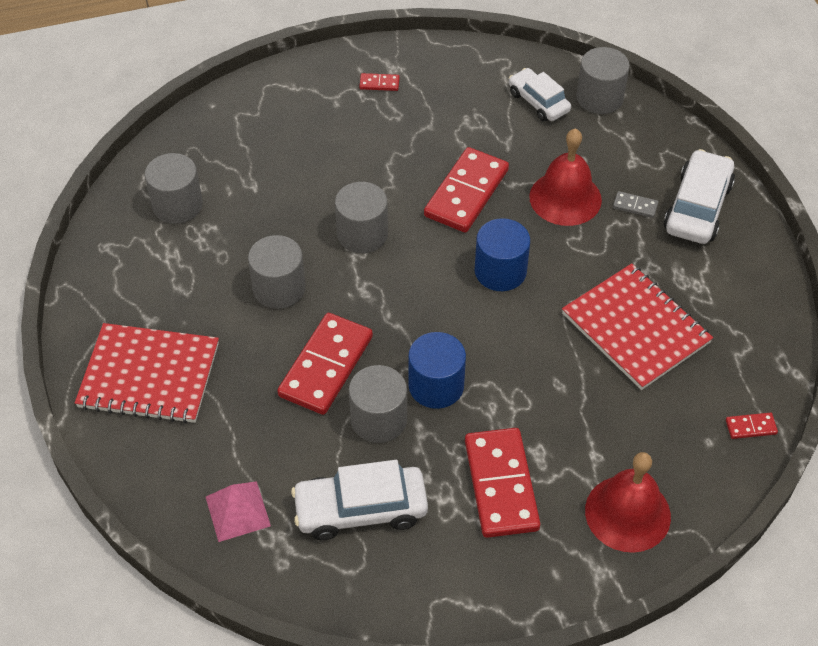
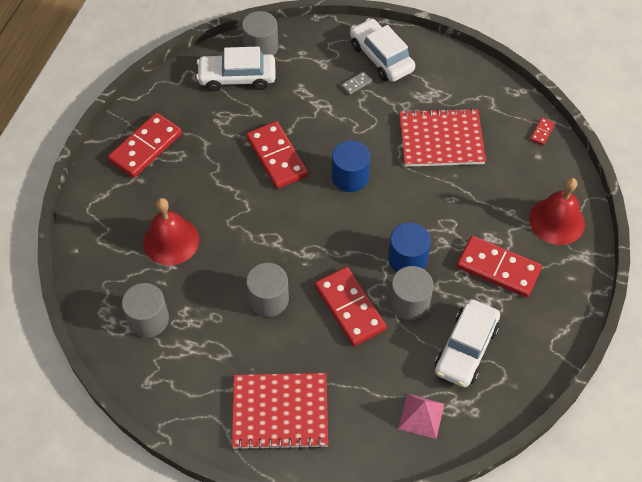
camera: 55 degrees left, 5 degrees up
red notebook [75,323,219,424] -> red notebook turned 45 degrees clockwise [232,373,328,451]
grey cylinder [335,182,388,253] -> none
red domino [359,73,400,91] -> red domino [108,113,182,178], size x2.34
white car [509,68,571,122] -> white car [196,46,276,92], size x1.50
red bell [529,128,602,226] -> red bell moved to [143,198,199,265]

